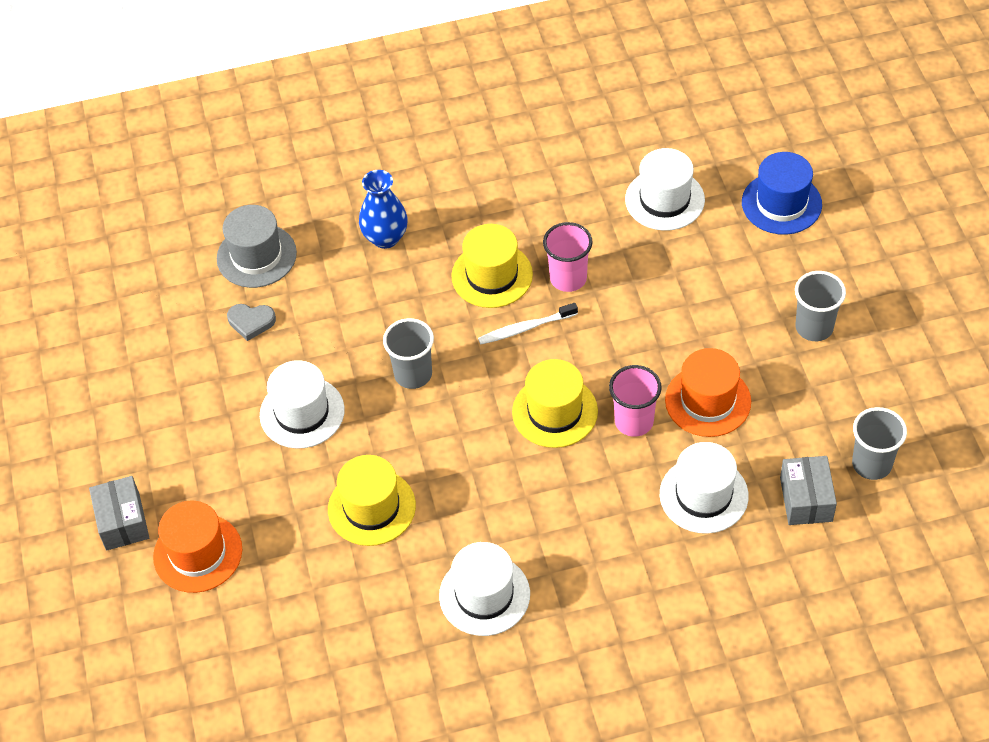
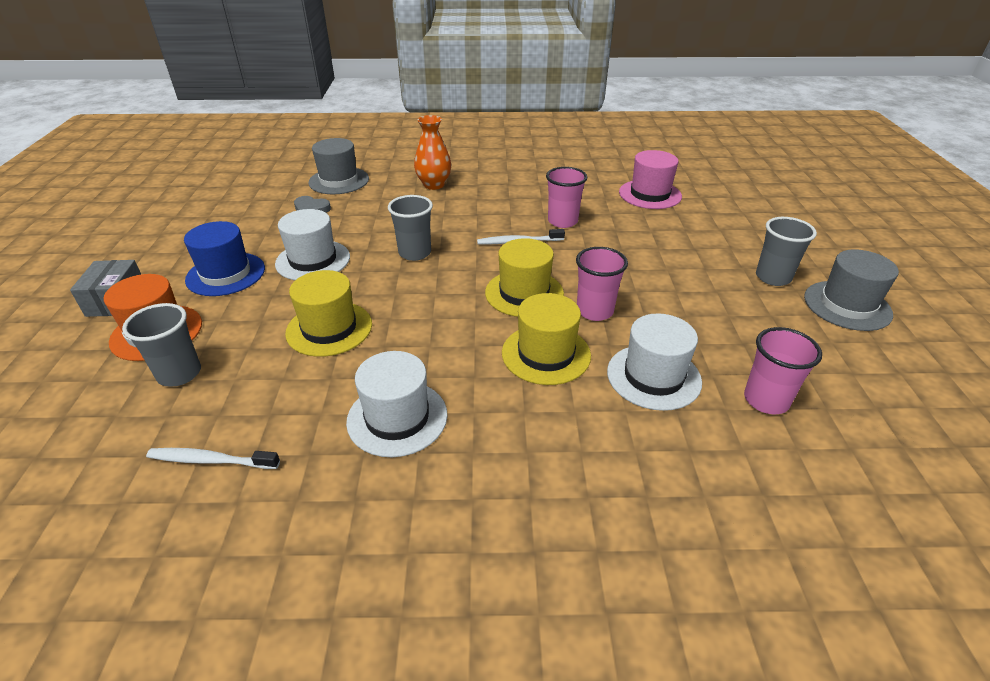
camera: 10 degrees right, 15 degrees down
blue vase [359,170,408,249] -> orange vase [414,115,451,190]
yellow hat [451,224,533,308] -> yellow hat moved to [502,293,591,385]
white hat [625,148,705,231] -> pink hat [619,150,682,209]
orange hat [665,348,751,437] -> none
blue hat [742,152,822,235] -> blue hat moved to [184,221,265,296]
grey box [780,456,837,525] -> pink cup [744,327,822,414]
grey cup [852,407,907,480] -> grey cup moved to [122,303,201,386]
none -> white toothbrush [146,448,280,469]
none -> grey hat [804,249,899,331]

